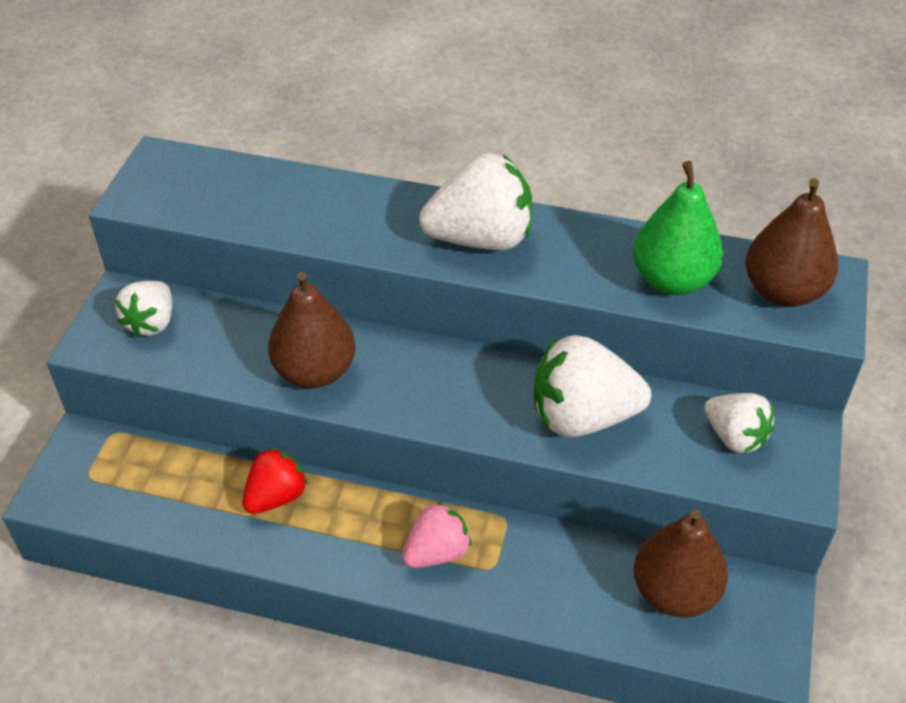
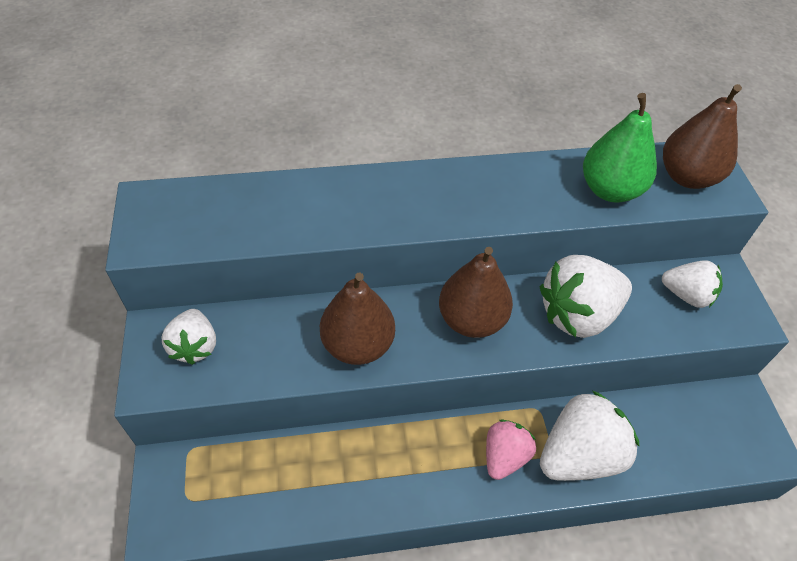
camera: 25 degrees left, 5 degrees up
red strawberry [243,447,308,514] -> none
white strawberry [419,154,532,250] -> white strawberry moved to [540,391,639,481]
brown pear [634,509,728,618] -> brown pear moved to [439,247,513,338]

